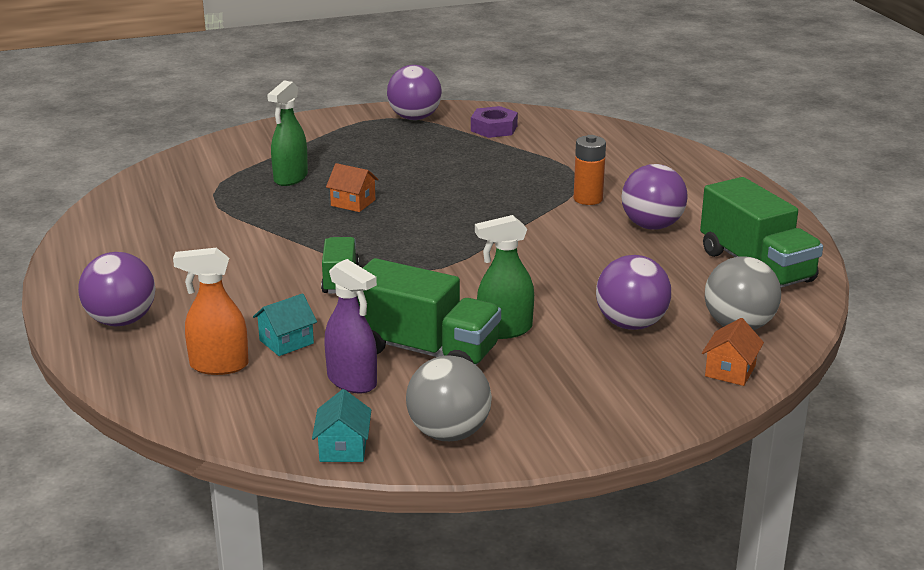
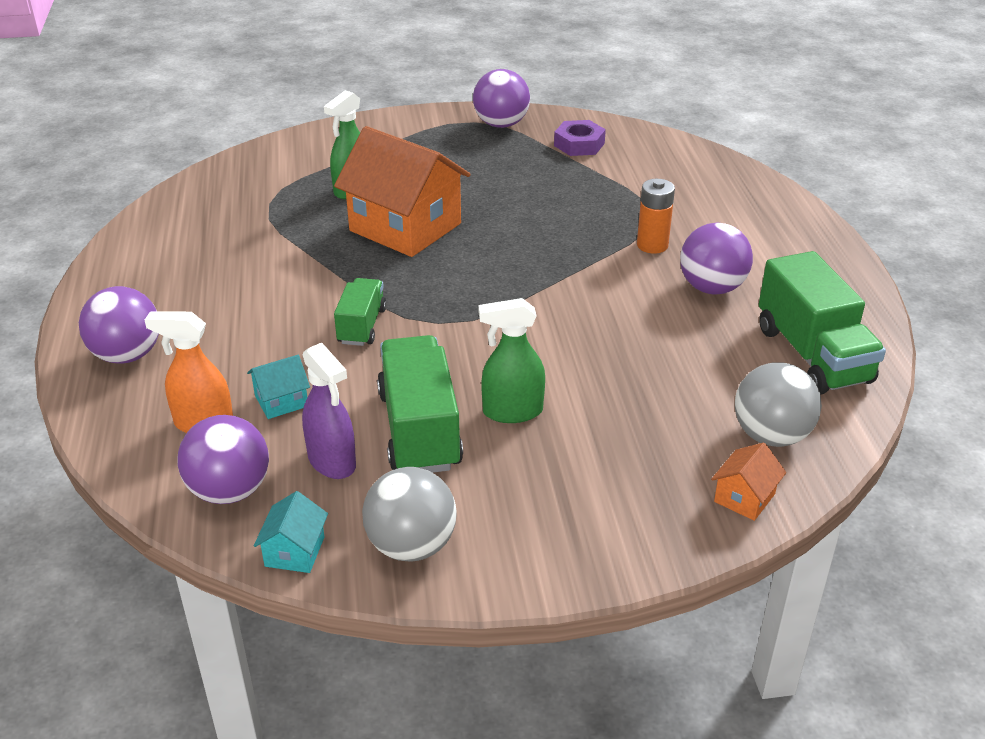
camera: 10 degrees right, 10 degrees up
orange house [326,163,379,212] -> orange house [334,126,471,257], size x2.36
green truck [357,258,501,366] -> green truck turned 135 degrees counterclockwise [377,335,463,473]
purple ball [596,255,671,330] -> purple ball moved to [178,415,269,504]

